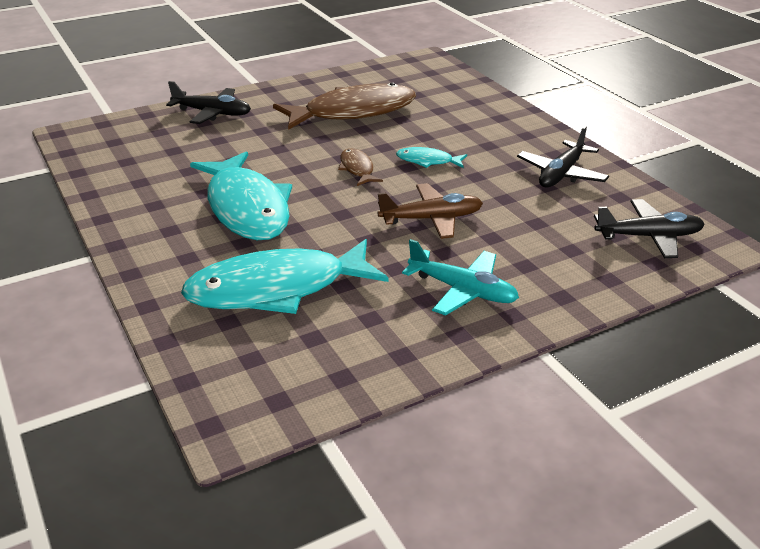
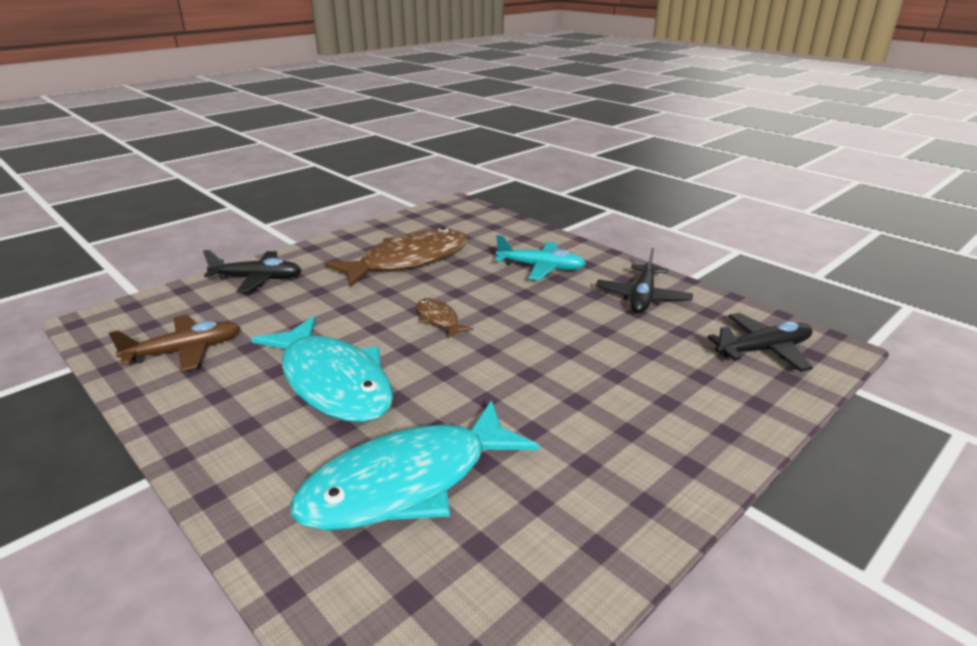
camera: 15 degrees left, 5 degrees down
brown plane [377,183,483,239] -> brown plane moved to [109,315,241,372]
turquoise fish [396,147,467,168] -> none
turquoise plane [402,239,519,316] -> turquoise plane moved to [495,235,586,280]

